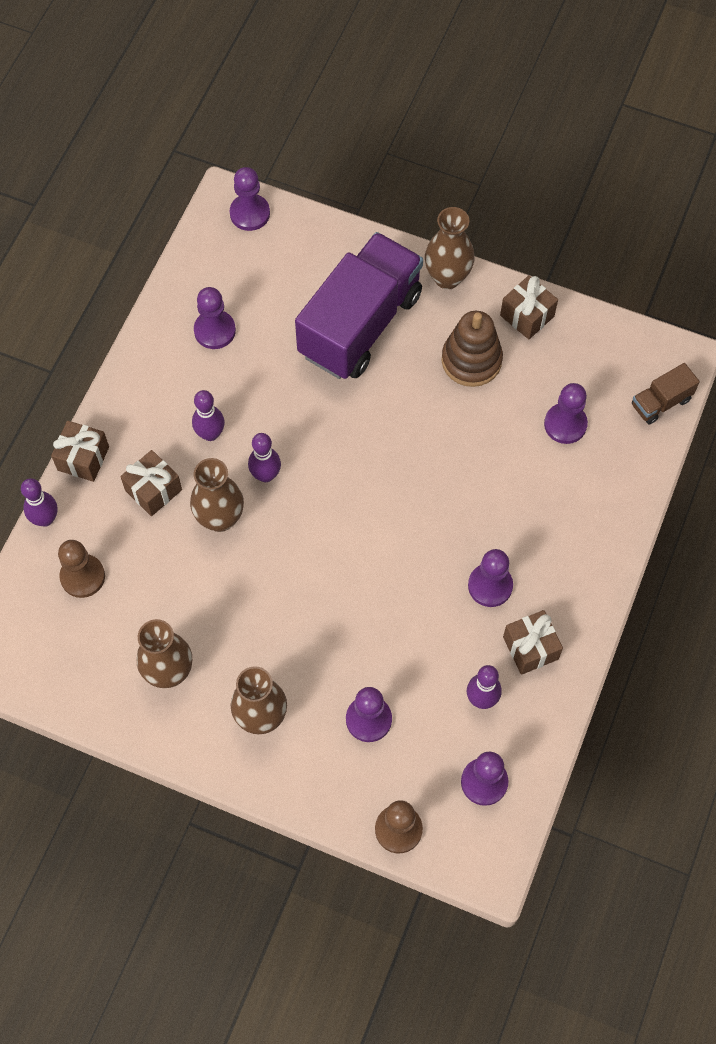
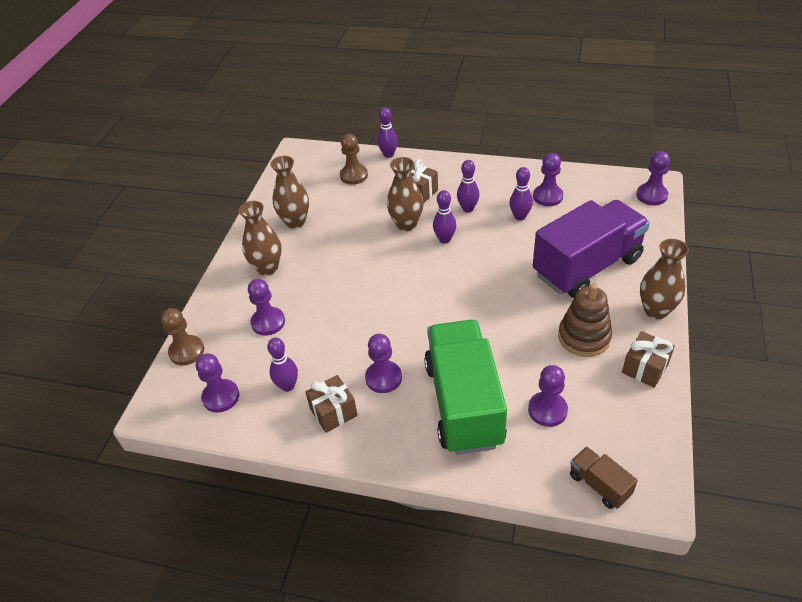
camera: 85 degrees right, 20 degrees down
brown gift [51,421,109,482] -> none
purple truck [295,232,423,379] -> purple truck turned 60 degrees counterclockwise [533,200,650,298]
none -> green truck [424,320,507,455]
none -> purple bowling pin [509,167,533,221]

